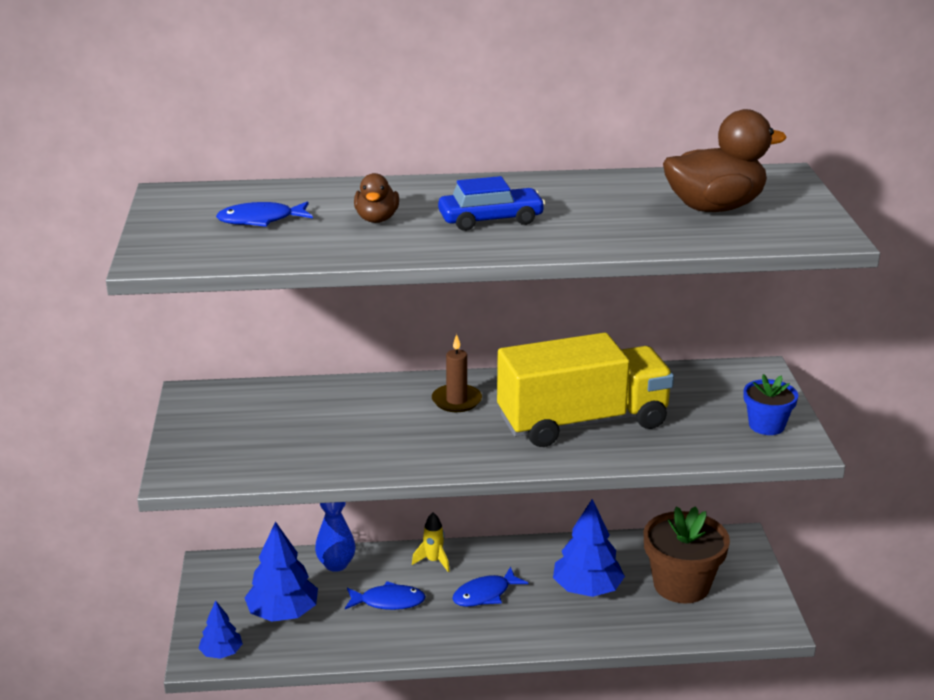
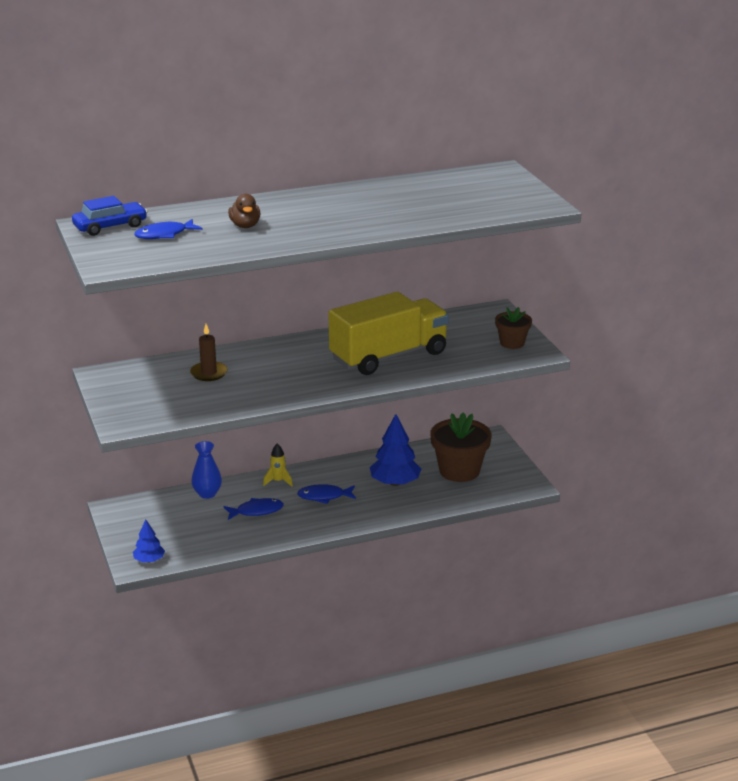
camera: 15 degrees left, 0 degrees up
blue tree [244,521,318,622] -> none
brown candle [432,334,482,412] -> brown candle moved to [190,324,227,381]
blue car [438,176,546,231] -> blue car moved to [72,196,148,236]
blue fish [452,567,528,607] -> blue fish turned 45 degrees clockwise [297,484,356,504]
brown duck [663,109,787,212] -> none
blue flower pot [744,374,798,435] -> brown flower pot [495,307,532,349]

